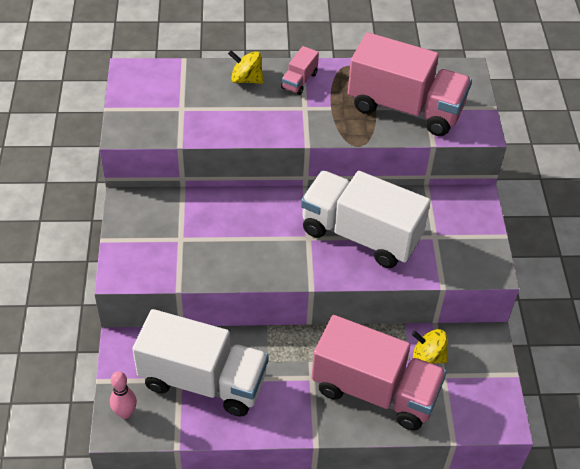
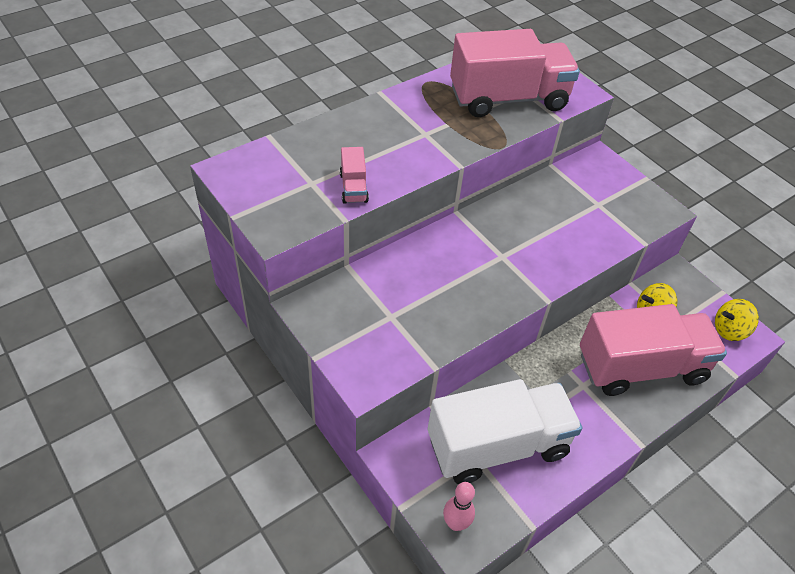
camera: 35 degrees left, 0 degrees up
yellow spinning top [228,50,264,84] -> yellow spinning top moved to [715,299,759,341]
pink truck [281,46,319,95] -> pink truck moved to [340,147,369,204]
white truck [301,171,431,268] -> none

